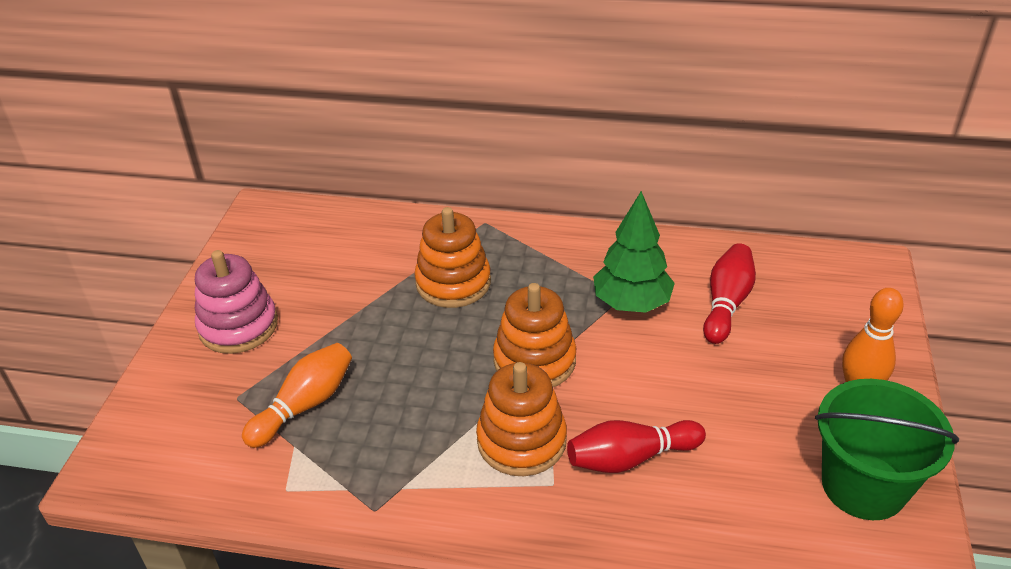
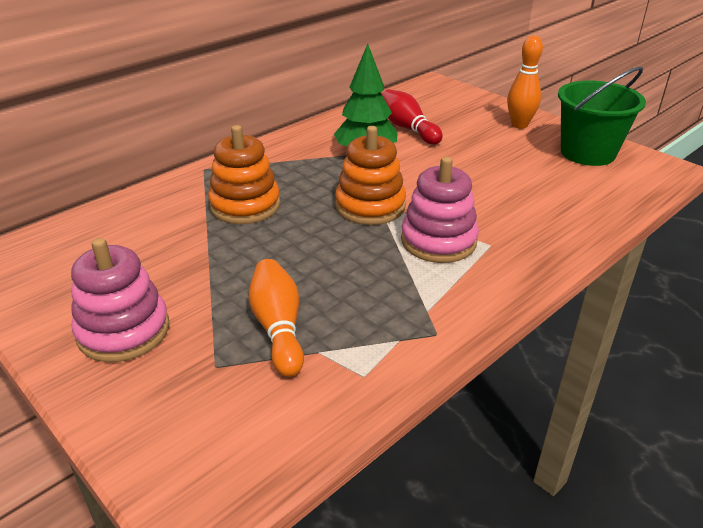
camera: 55 degrees left, 5 degrees down
orange stacking toy [476,362,567,476] -> pink stacking toy [401,156,479,263]
red bowling pin [567,420,706,473] -> none

